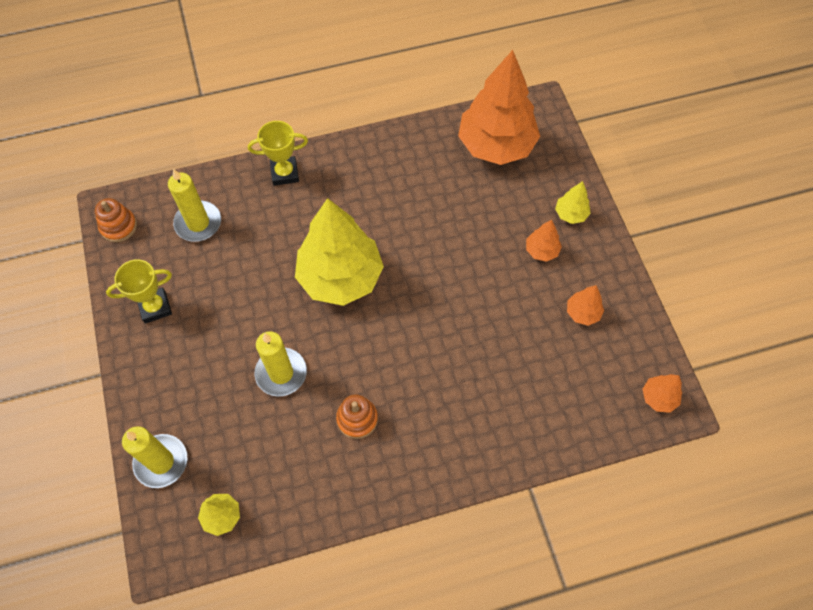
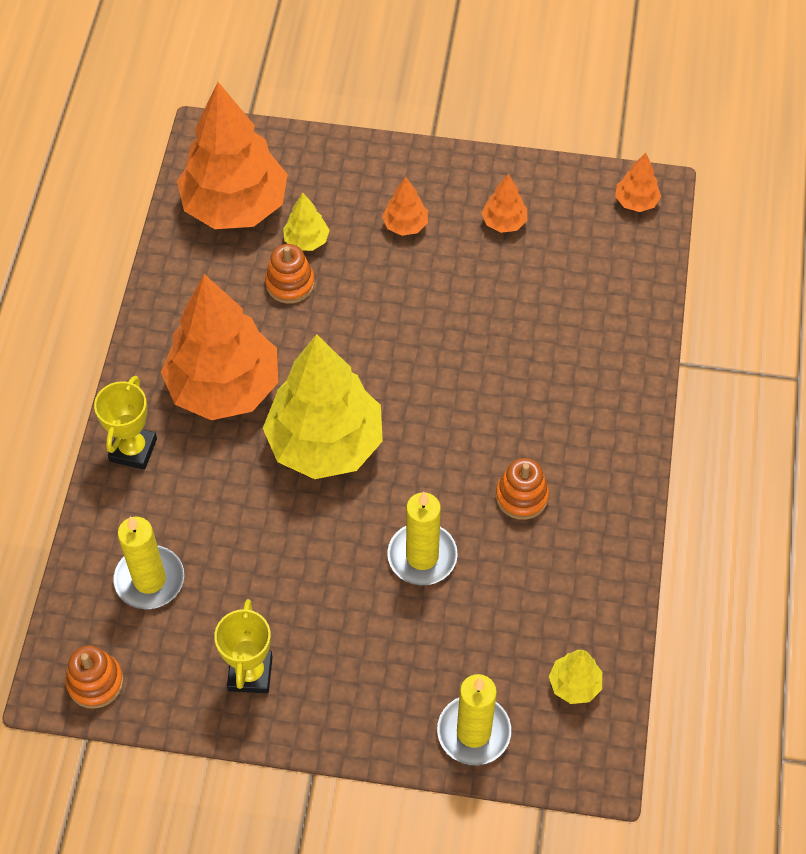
camera: 65 degrees left, 5 degrees down
yellow tree [555,181,591,224] -> yellow tree moved to [283,192,330,251]
none -> orange tree [161,274,278,420]
none -> orange stacking toy [265,244,315,304]

